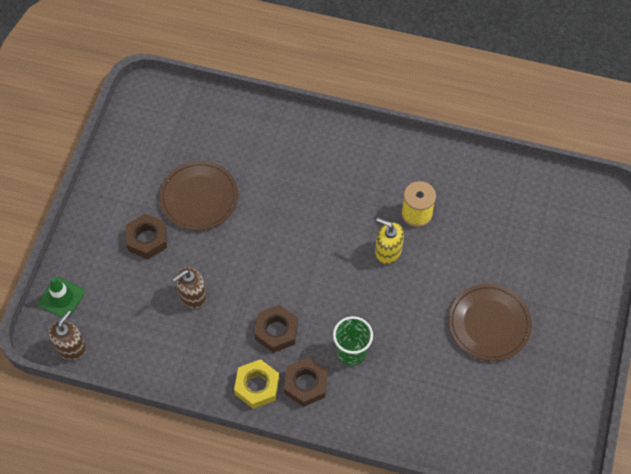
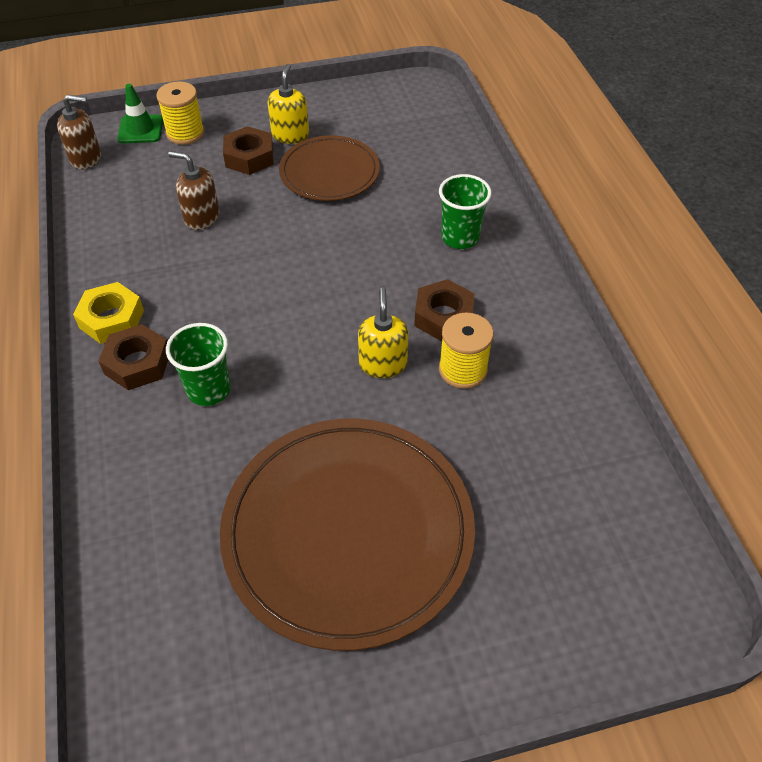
camera: 60 degrees right, 10 degrees down
brown nut [255,305,298,353] -> brown nut moved to [414,279,475,341]
brown plate [448,284,532,361] -> brown plate [220,419,475,651], size x1.77
none -> yellow spool [156,81,204,145]
none -> yellow soap dispenser [268,64,309,144]
none -> green cup [439,174,491,249]

